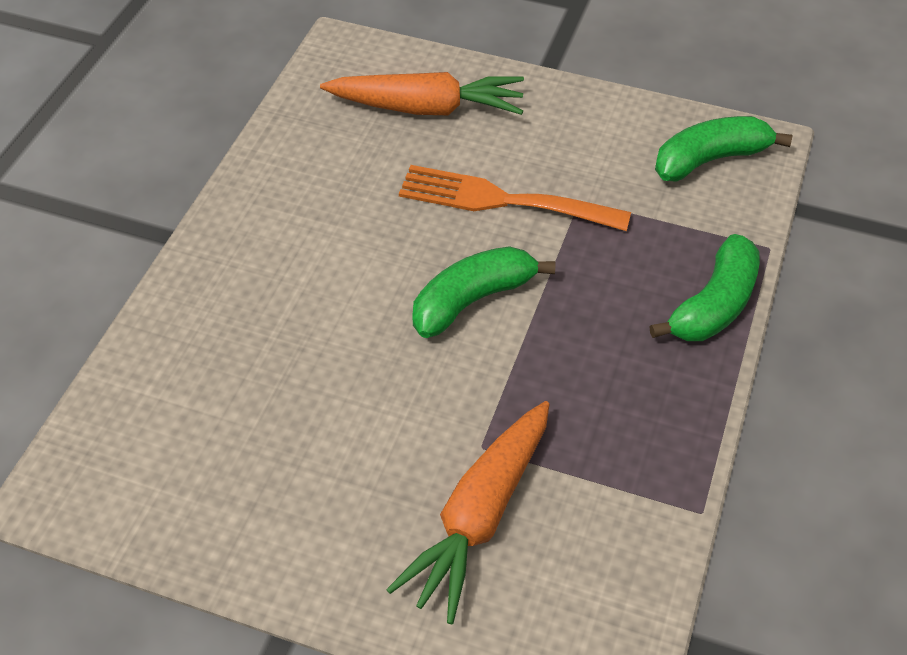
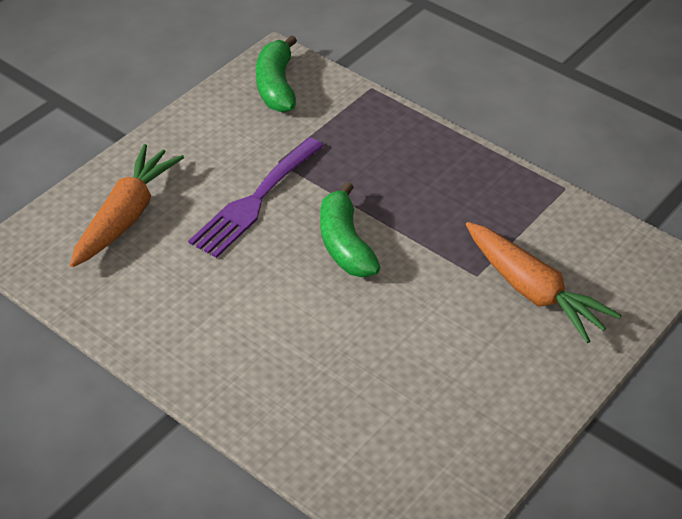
camera: 70 degrees left, 5 degrees down
orange fork [399,165,631,231] -> purple fork [188,137,324,258]
green banana [650,234,760,341] -> none

